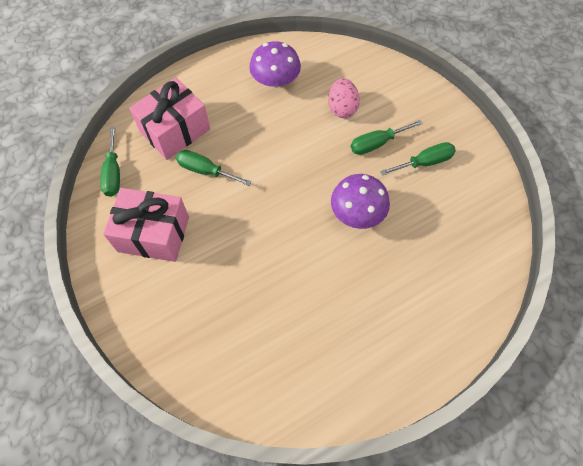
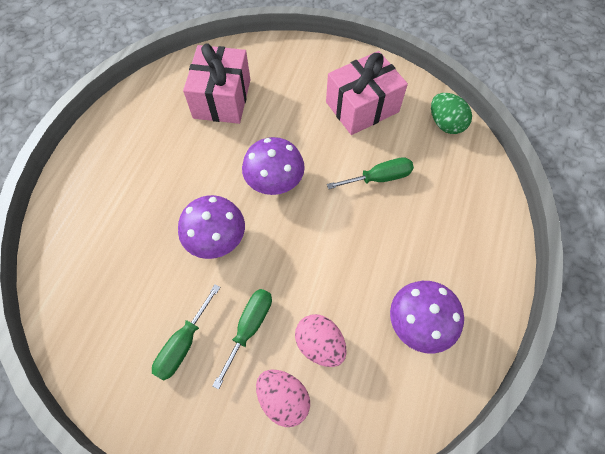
camera: 140 degrees right, 0 degrees up
green screwdriver [100,126,120,197] -> green egg [431,93,472,134]
pink gift [129,78,210,160] -> pink gift moved to [183,43,250,124]
none -> purple mushroom [242,137,305,195]
none -> pink egg [256,370,310,427]

